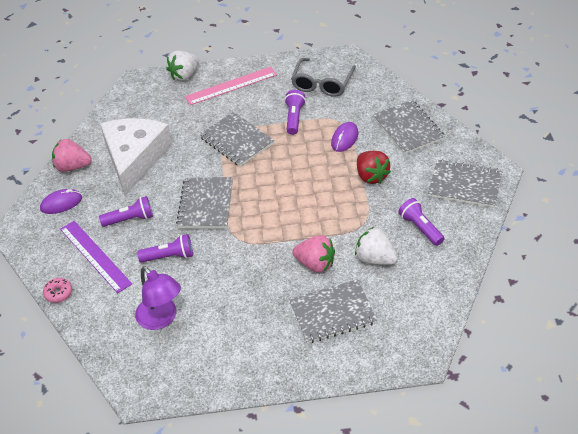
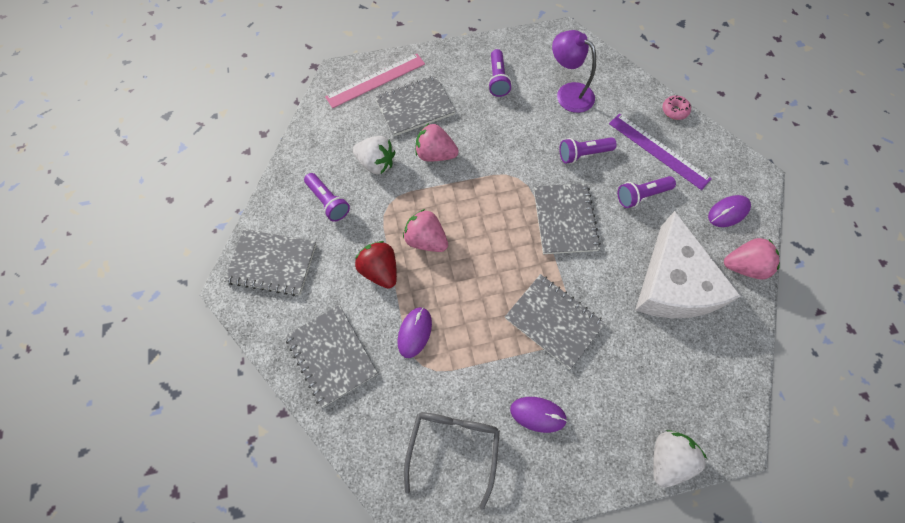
camera: 170 degrees right, 20 degrees up
pink ruler [185,67,277,105] -> pink ruler moved to [325,54,425,108]
purple flashlight [284,90,306,135] -> purple flashlight moved to [488,49,512,97]
none -> pink strawberry [403,209,448,252]
none -> purple mouse [510,397,567,433]

